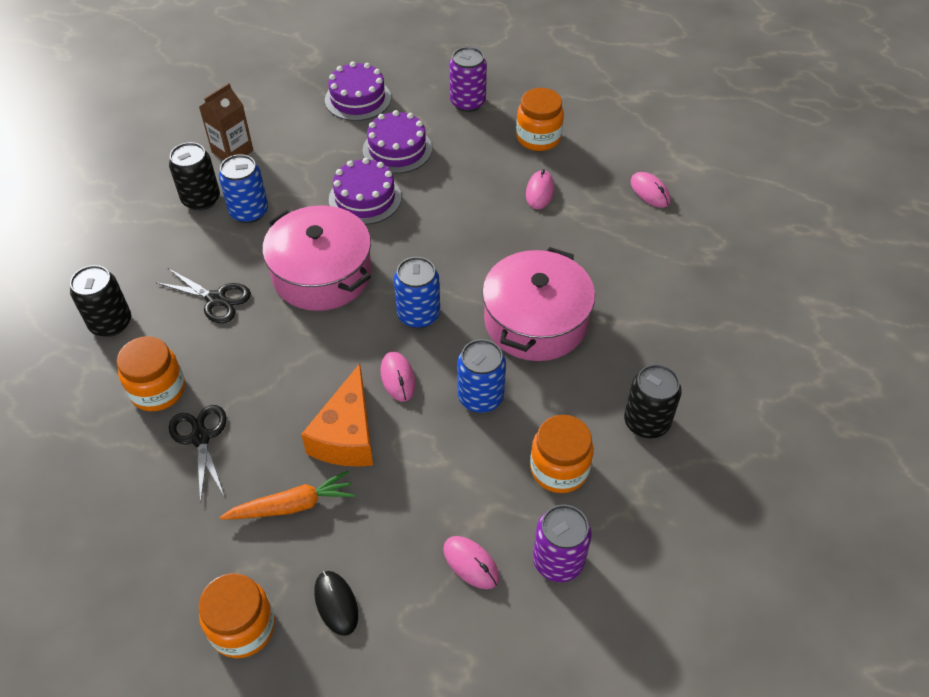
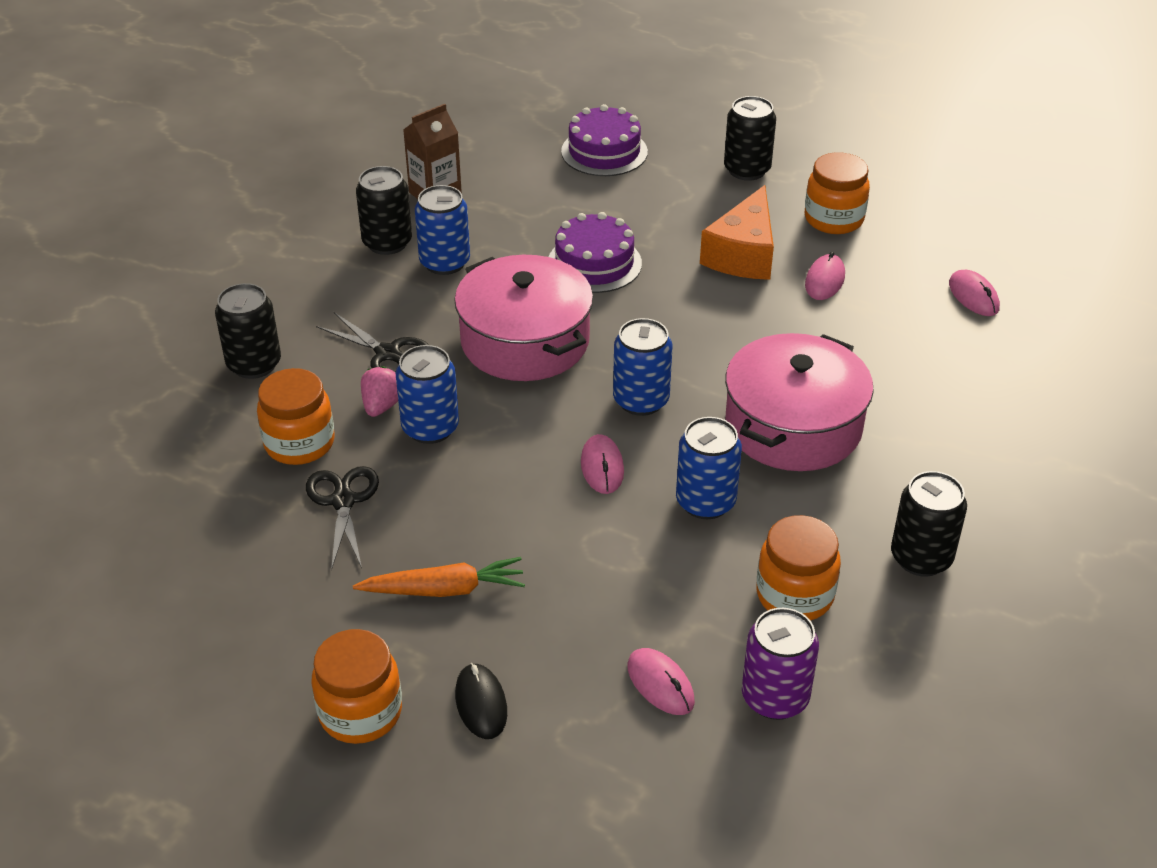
camera: 10 degrees right, 10 degrees down
orange cheese [301,363,373,467] -> orange cheese moved to [700,185,774,280]
purple cake [363,110,432,174] -> none
purple can [449,47,487,112] -> black can [724,96,776,181]
none -> pink strawberry [361,366,398,417]
none -> blue can [396,345,459,444]

